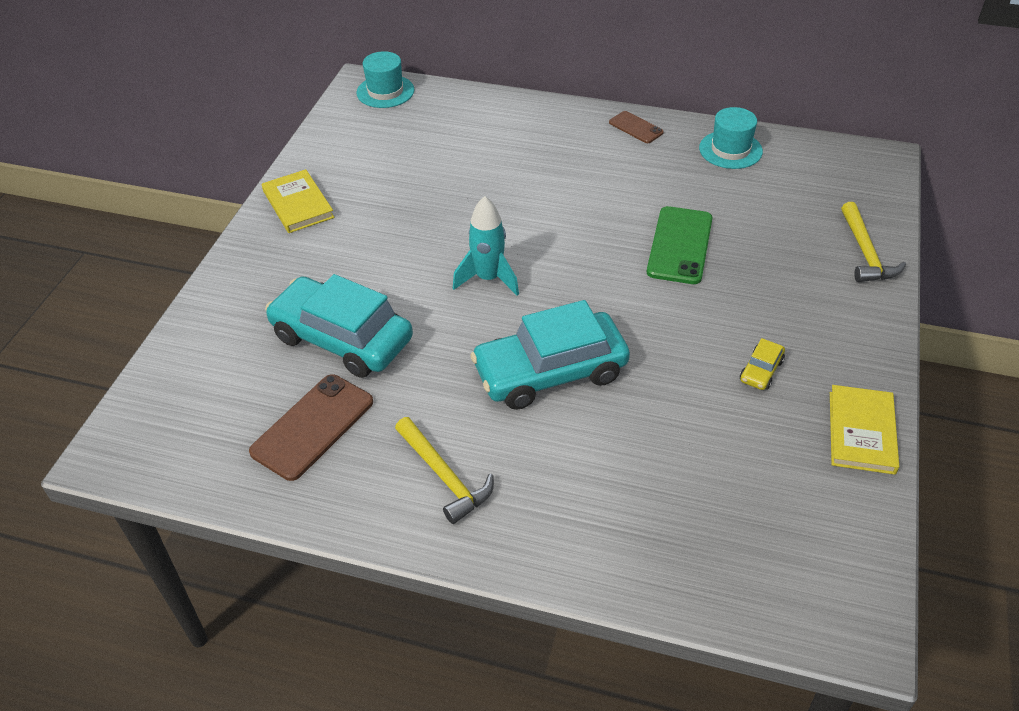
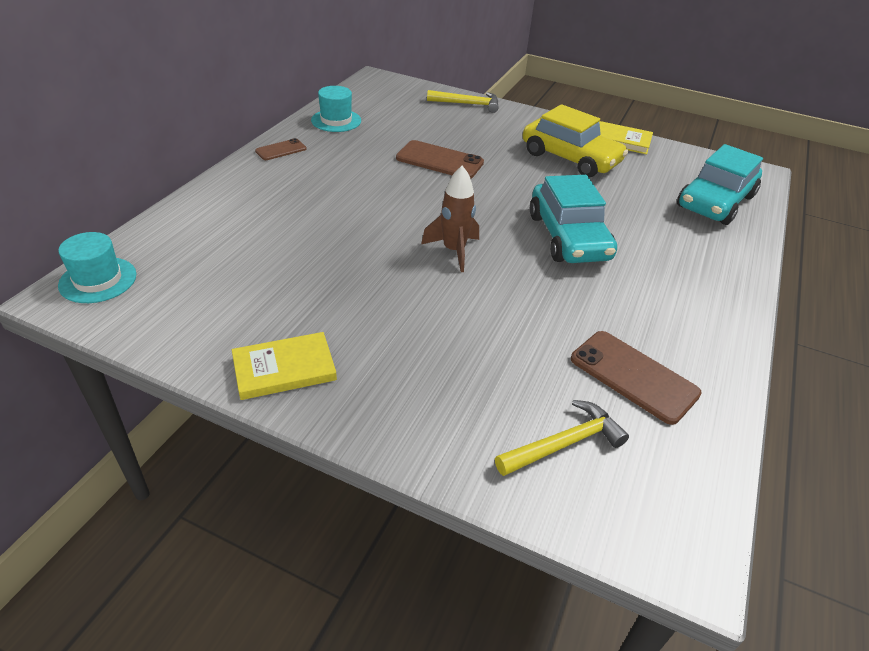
camera: 85 degrees left, 5 degrees down
turquoise car [265,274,413,378] -> turquoise car moved to [677,144,763,225]
yellow hammer [395,417,494,524] -> yellow hammer moved to [495,400,629,476]
turquoise rocket [453,196,519,296] -> brown rocket [421,166,479,272]
green phone [647,206,713,284] -> brown phone [396,140,484,179]
yellow car [740,338,785,390] -> yellow car [523,104,628,178], size x2.45

